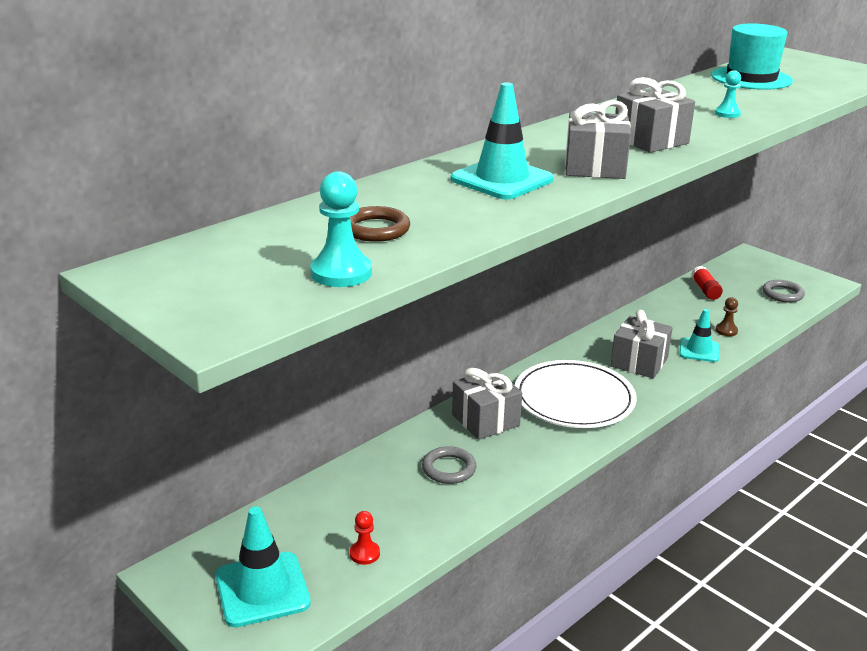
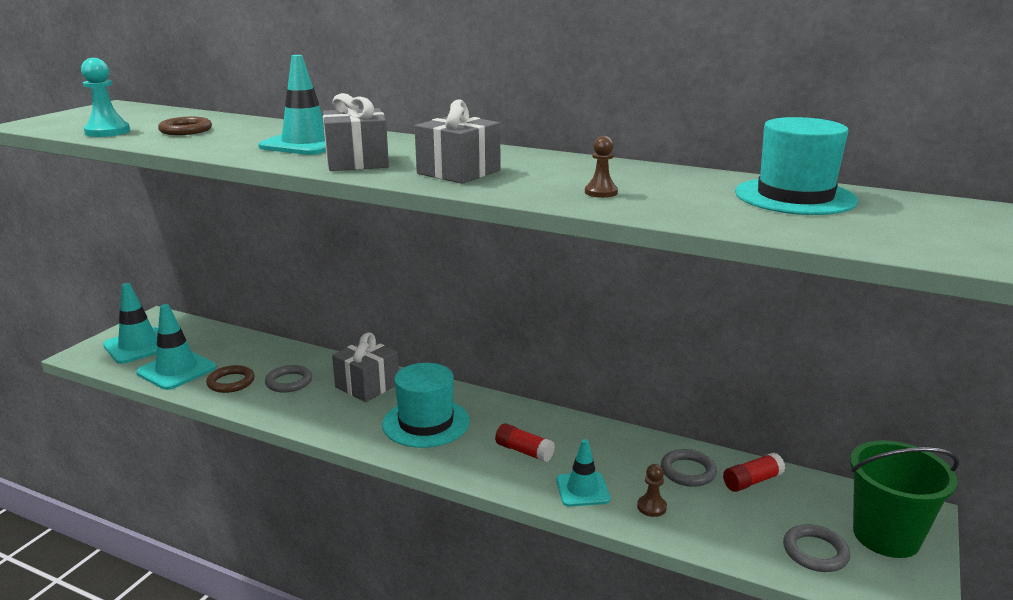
camera: 70 degrees right, 5 degrees down
red pawn [350,511,380,565] -> turquoise traffic cone [136,304,216,390]
white plate [515,360,636,428] -> turquoise hat [382,363,470,448]
grey gift [611,310,673,379] -> red glue stick [495,423,555,462]
turquoise pawn [715,70,741,118] -> brown pawn [585,136,618,198]
none -> brown ring [206,365,255,393]
none -> grey ring [661,449,717,487]
none -> green bucket [850,440,959,558]

